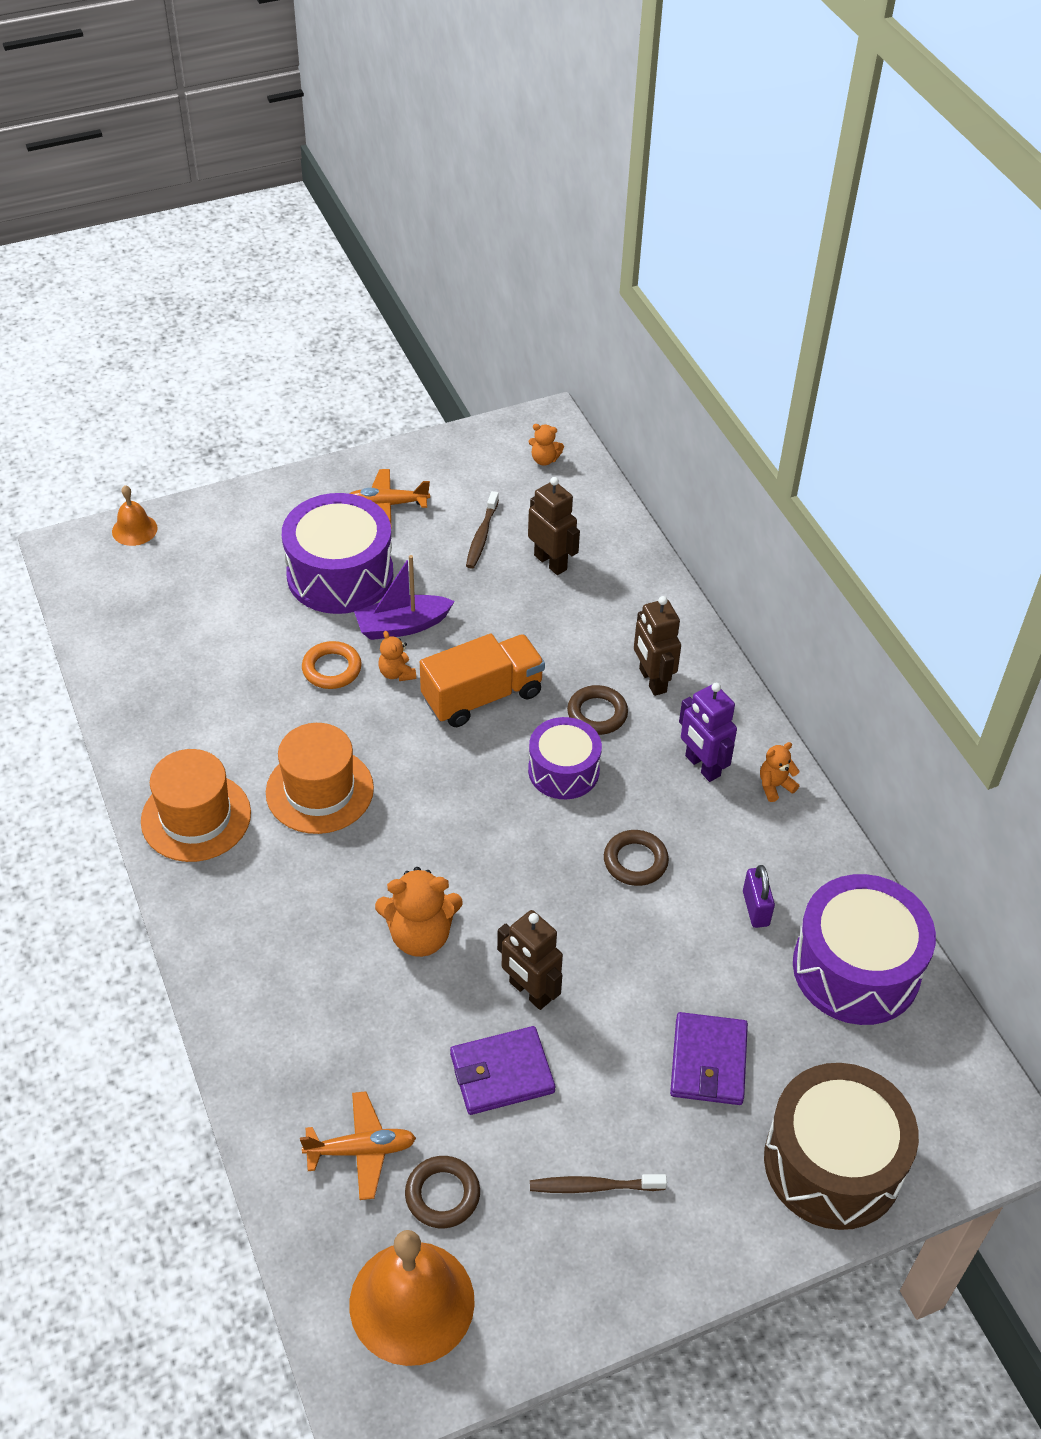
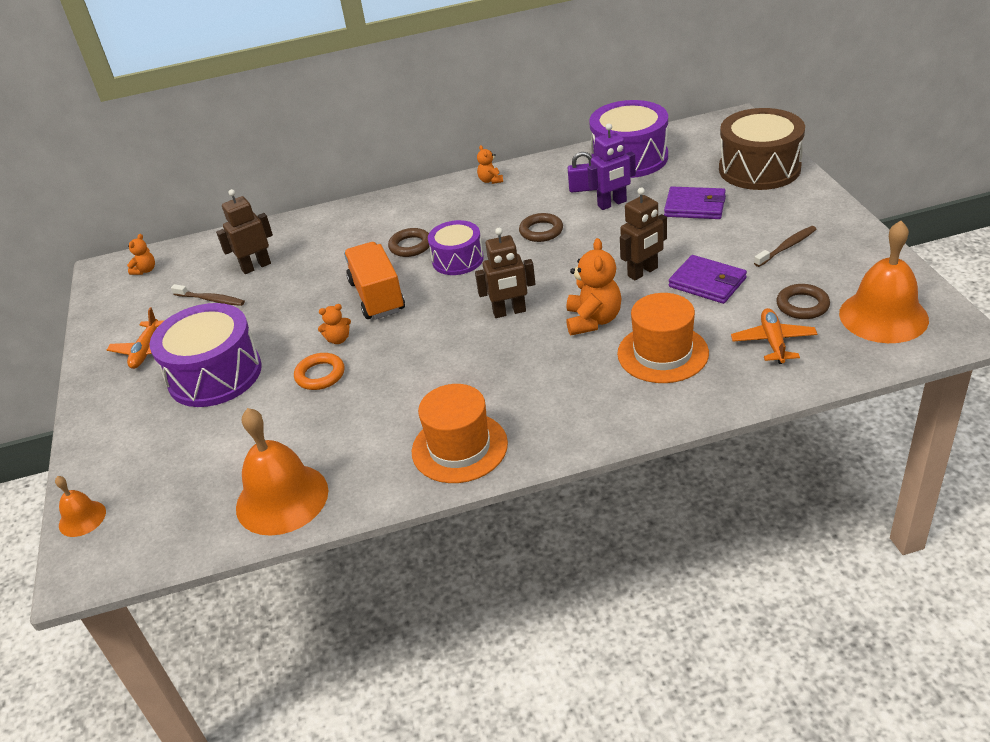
camera: 75 degrees left, 10 degrees down
orange hat [266,723,374,834] -> orange hat moved to [617,293,709,383]
purple boat [354,555,455,640] -> none
purple wallet [450,1026,555,1115] -> purple wallet turned 45 degrees counterclockwise [669,255,747,304]
brown toothbrush [530,1174,667,1193] -> brown toothbrush turned 135 degrees counterclockwise [754,226,817,267]
brown robot [634,596,681,696] -> brown robot moved to [475,228,535,318]
purple robot [679,683,737,782] -> purple robot moved to [588,124,636,210]
none -> orange bell [236,408,328,536]

